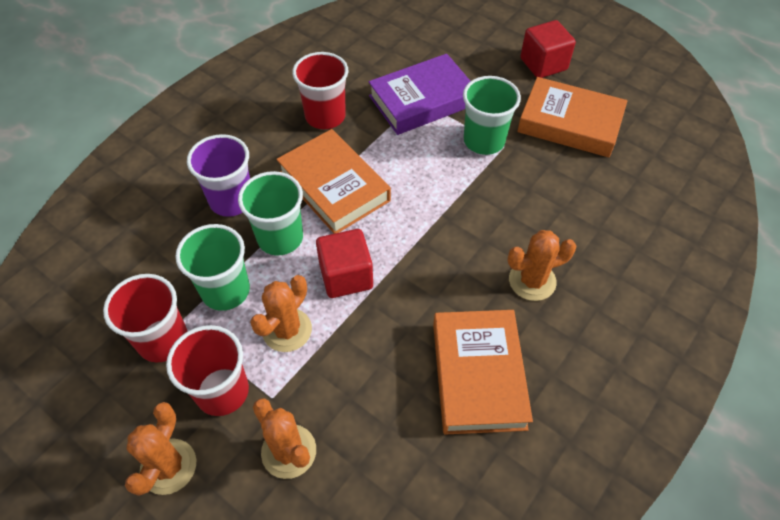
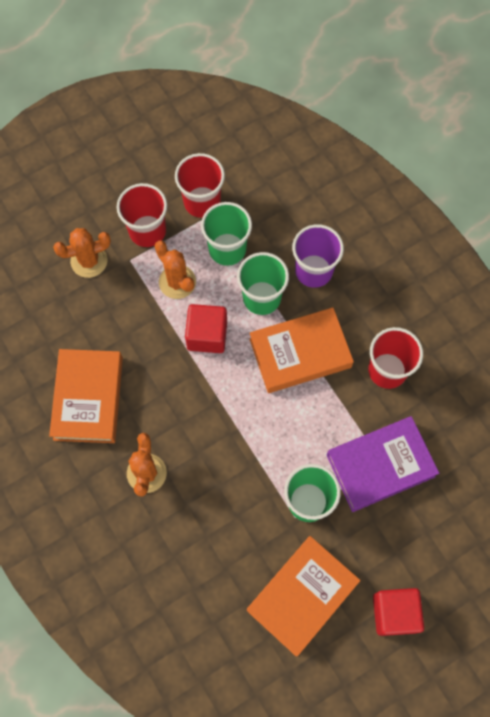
camera: 110 degrees right, 15 degrees up
orange cactus [125,402,196,496] -> none
purple book [369,54,470,135] -> purple book turned 75 degrees clockwise [327,416,439,512]
orange book [433,310,533,435] -> orange book turned 75 degrees clockwise [49,349,123,443]

